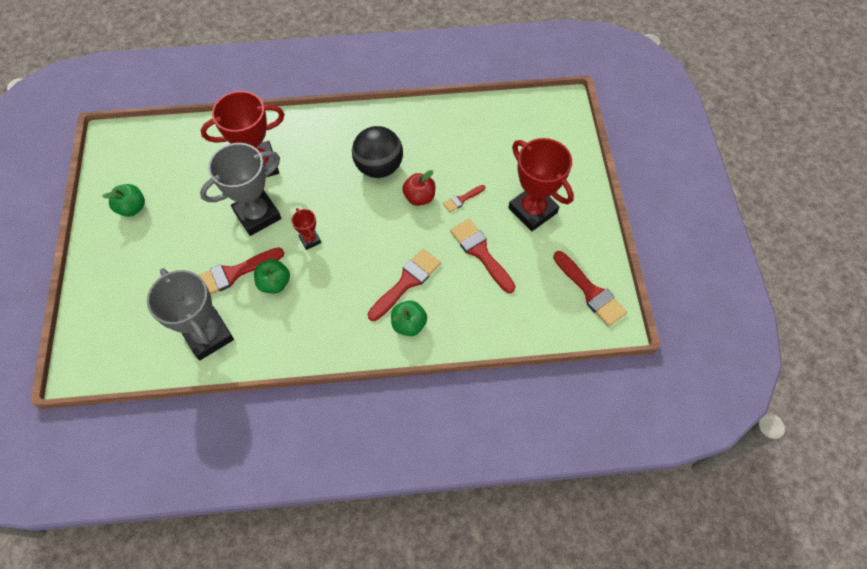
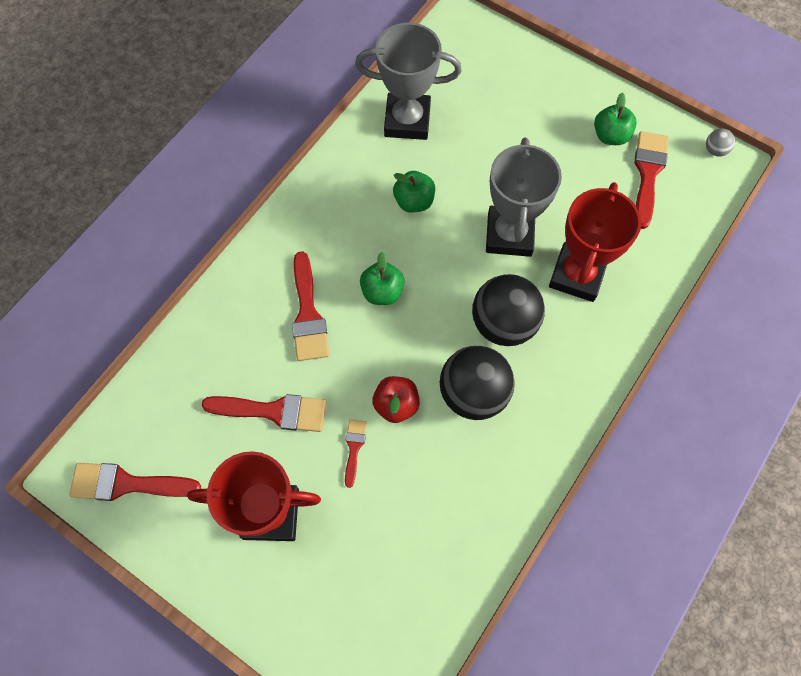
camera: 130 degrees right, 5 degrees up
red brush [199,247,284,295] -> red brush moved to [634,131,669,229]
red trophy [291,208,321,250] -> none
green apple [391,300,427,336] -> green apple moved to [360,252,405,305]
none -> black ball [472,274,545,346]
none -> grey ball [706,129,735,156]

